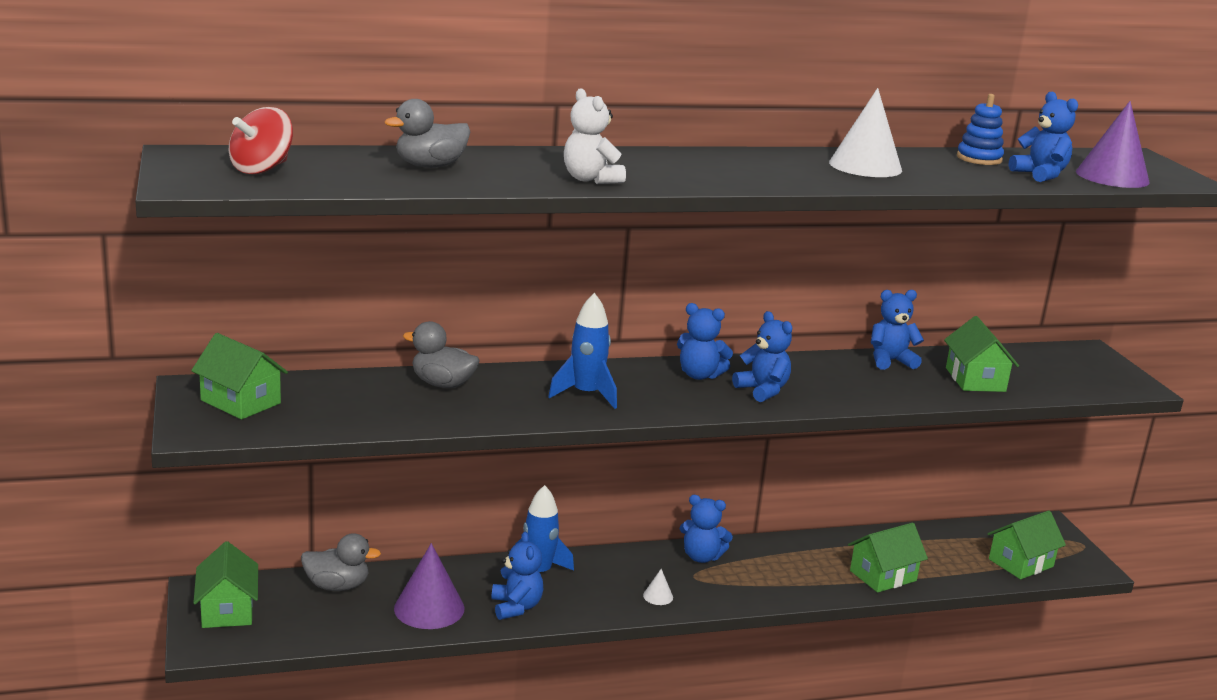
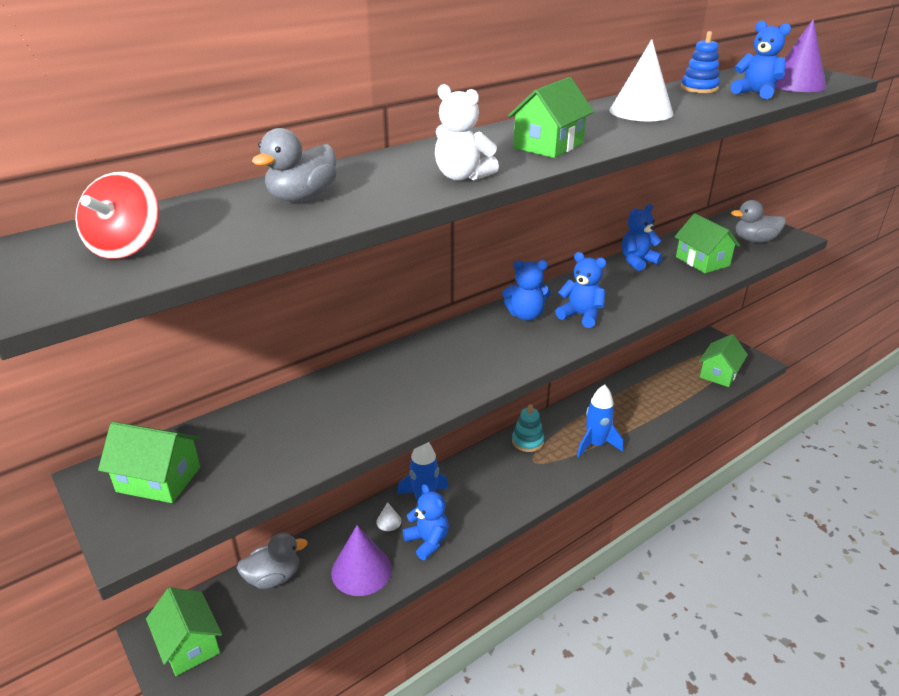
camera: 20 degrees left, 10 degrees up
grey duck [403,321,480,388] -> grey duck moved to [731,200,786,242]
blue rocket [548,293,617,409] -> blue rocket moved to [577,385,623,457]
white cone [643,569,673,605] -> white cone moved to [376,502,401,531]
blue teddy bear [680,495,733,563] -> turquoise stacking toy [512,404,544,452]
green house [848,523,928,593] -> green house moved to [508,77,594,158]

